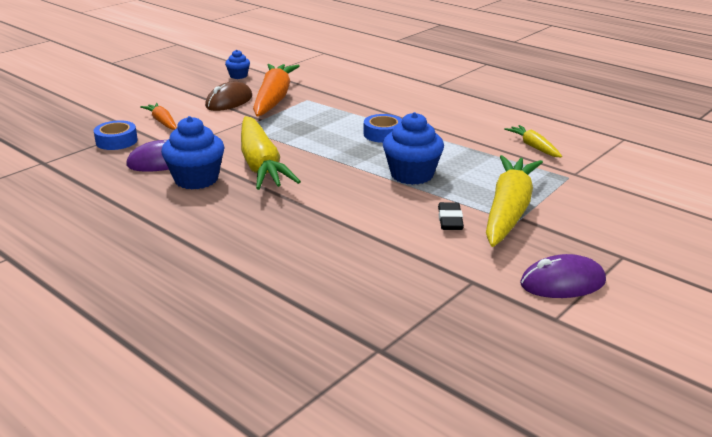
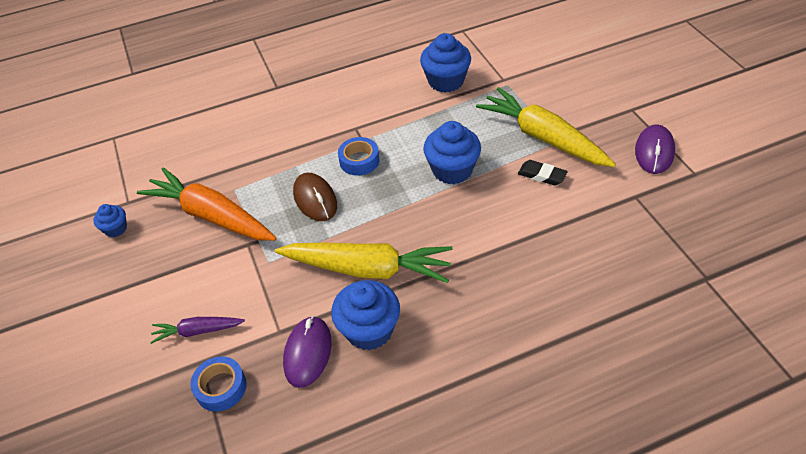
camera: 60 degrees left, 20 degrees up
orange carrot [140,103,177,130] -> purple carrot [150,317,245,344]
brown mouse [205,81,252,111] -> brown mouse moved to [293,173,337,221]
yellow carrot [504,125,562,158] -> blue cupcake [420,33,471,93]

